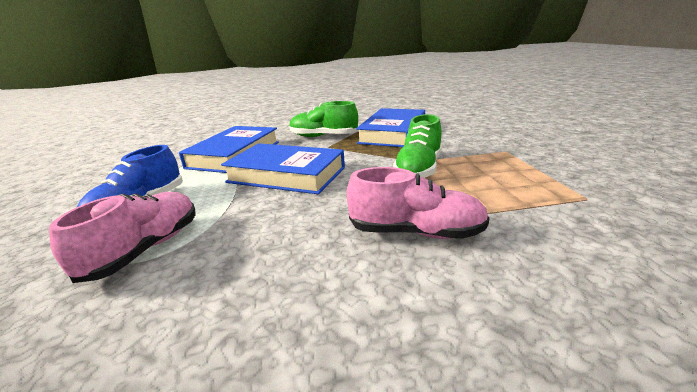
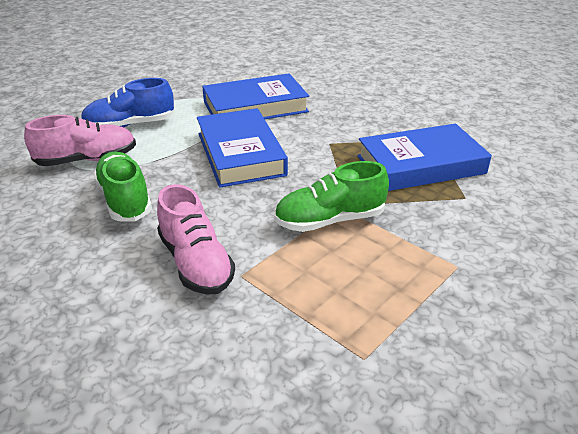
camera: 50 degrees right, 10 degrees up
green shoe [289,101,358,137] -> green shoe moved to [93,152,152,222]

